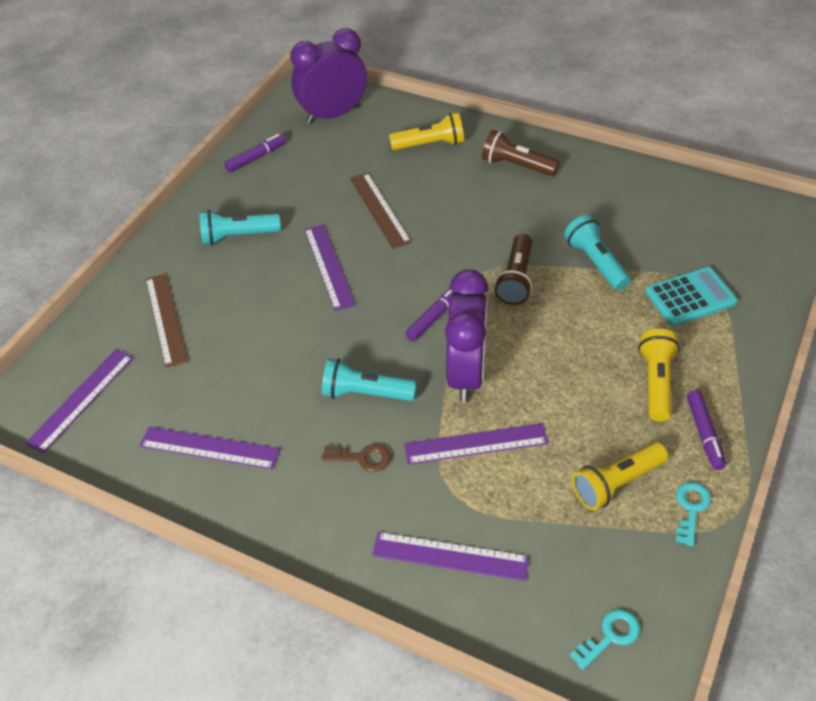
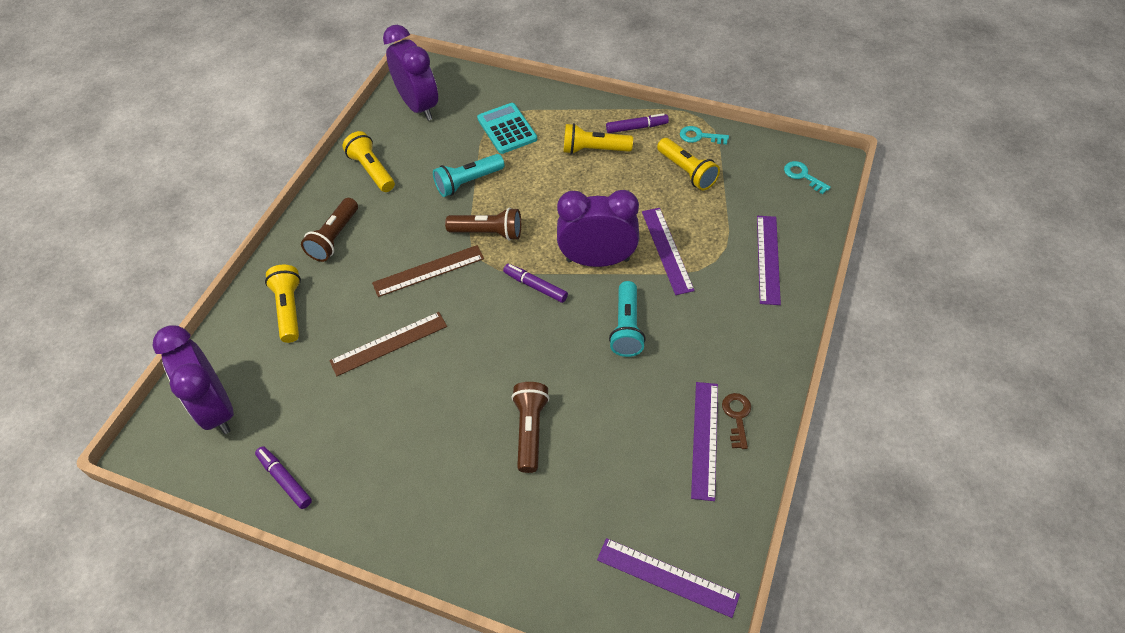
camera: 95 degrees left, 5 degrees up
brown ruler [146,274,188,368] -> brown ruler moved to [372,245,484,297]
turquoise flashlight [199,210,281,245] -> none
purple ruler [304,224,356,311] -> none
brown key [321,444,391,472] -> brown key moved to [722,393,751,449]
none -> yellow flashlight [342,131,395,192]
none -> purple clock [383,25,438,121]
none -> brown flashlight [511,382,549,473]

